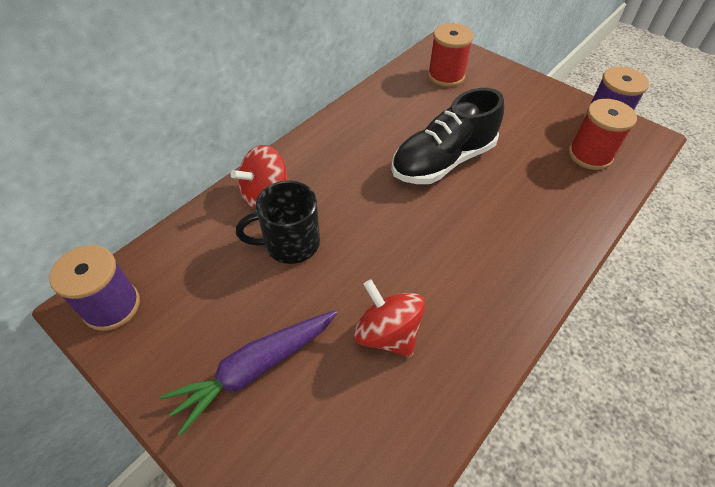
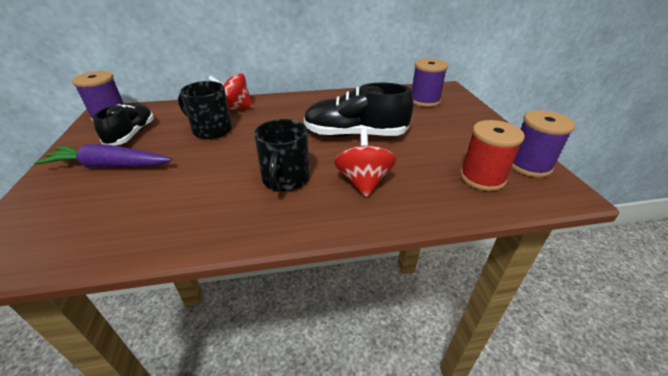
camera: 40 degrees right, 15 degrees down
red spinning top [354,279,425,357] -> red spinning top moved to [334,129,396,197]
red spool [428,23,474,87] -> purple spool [412,58,448,107]
none -> black shoe [93,104,154,146]
none -> black mug [254,119,310,192]

